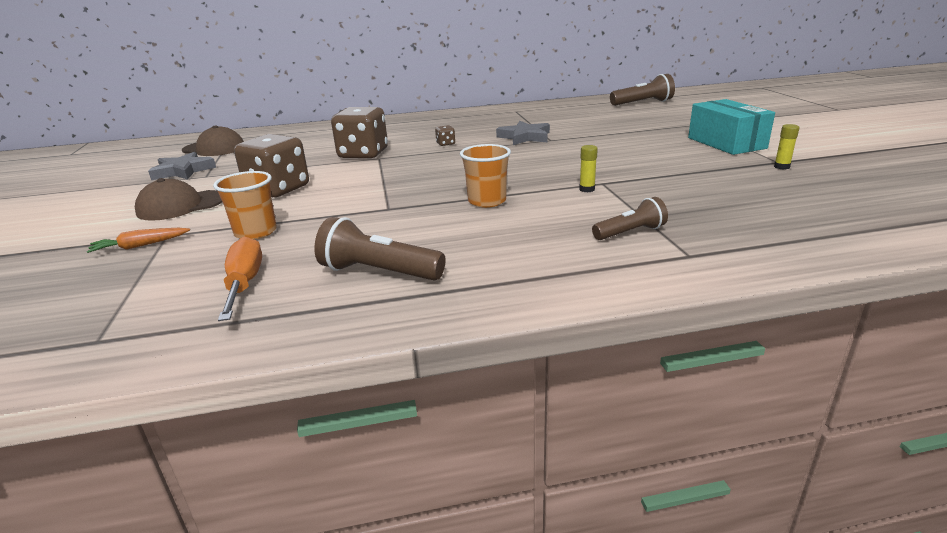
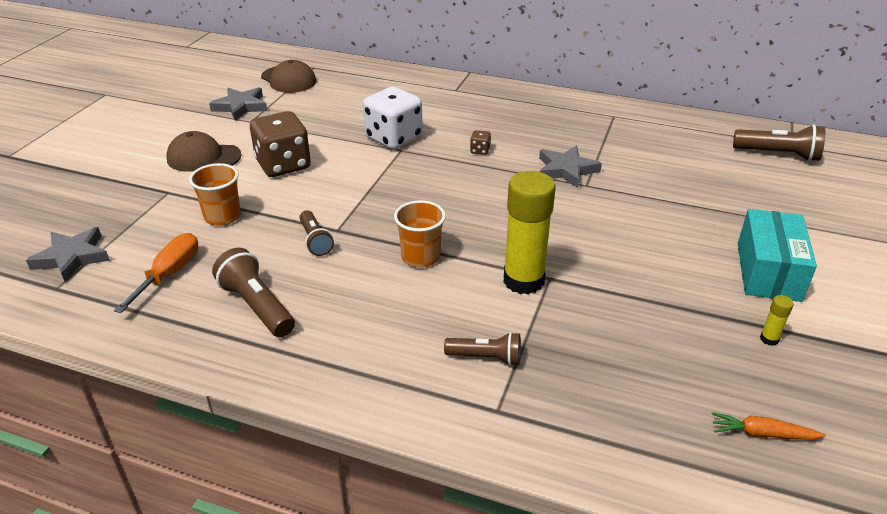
camera: 30 degrees right, 10 degrees up
orange carrot [87,228,190,253] -> orange carrot moved to [712,412,826,440]
brown dice [331,107,388,159] -> white dice [363,87,423,149]
yellow glue stick [579,145,598,192] -> yellow glue stick [504,171,556,295], size x2.49
none -> grey star [26,227,110,282]
none -> brown flashlight [300,210,334,256]

